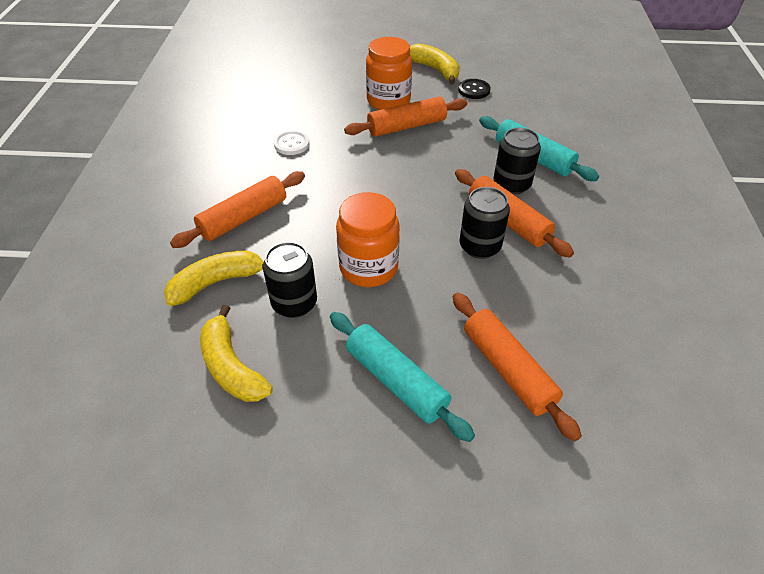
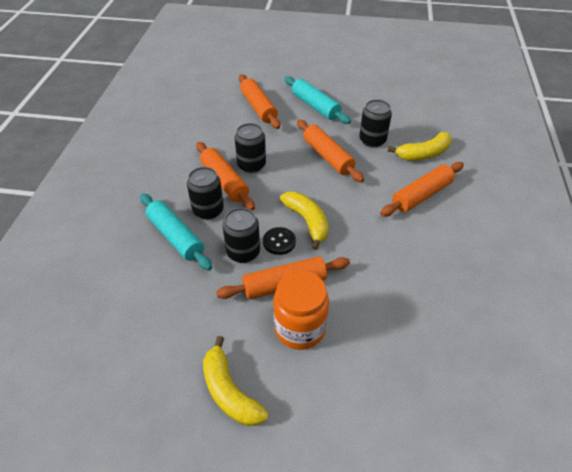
camera: 175 degrees left, 0 degrees up
yellow banana [200,305,273,402] -> yellow banana moved to [280,192,328,250]
white button [274,131,309,155] -> none
orange jar [336,192,400,287] -> orange rolling pin [297,120,364,183]
black button [458,79,490,99] -> black button moved to [263,227,296,255]
none -> black can [223,208,260,263]

